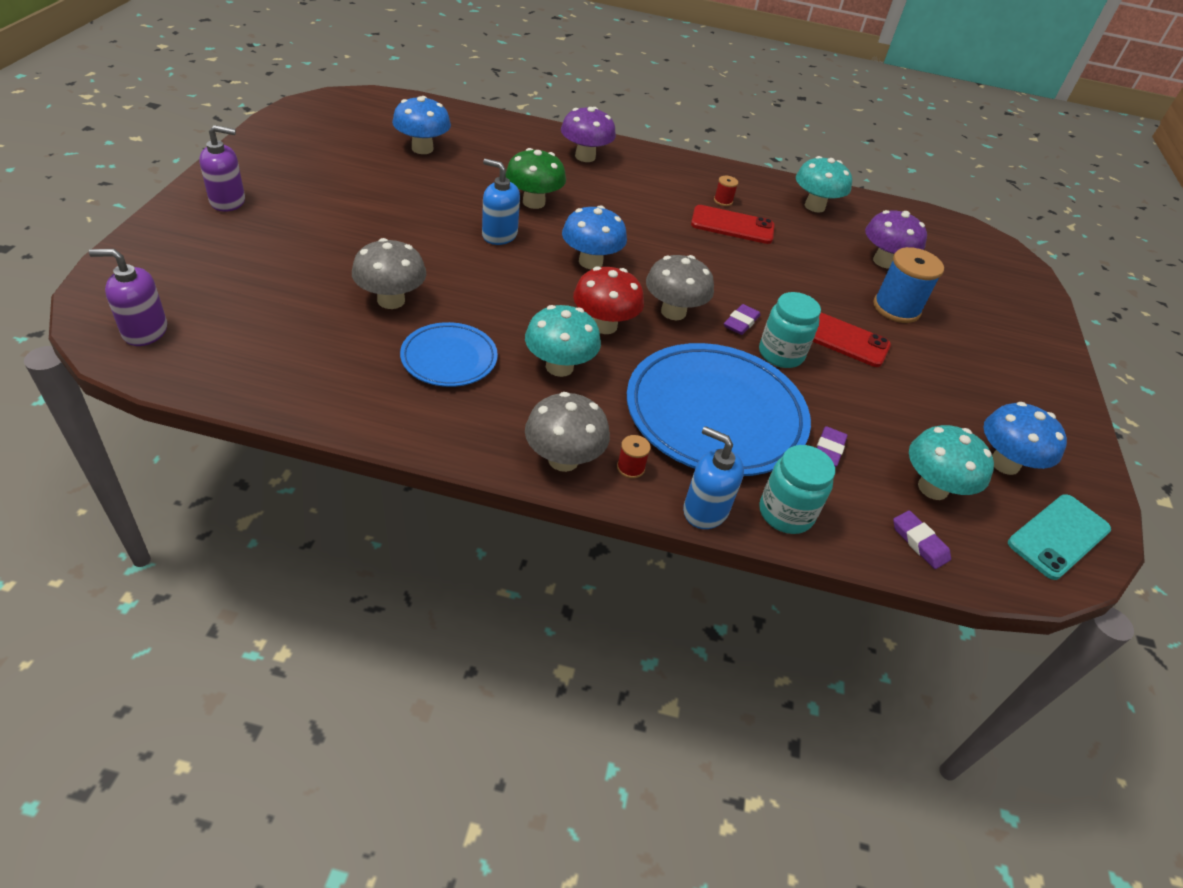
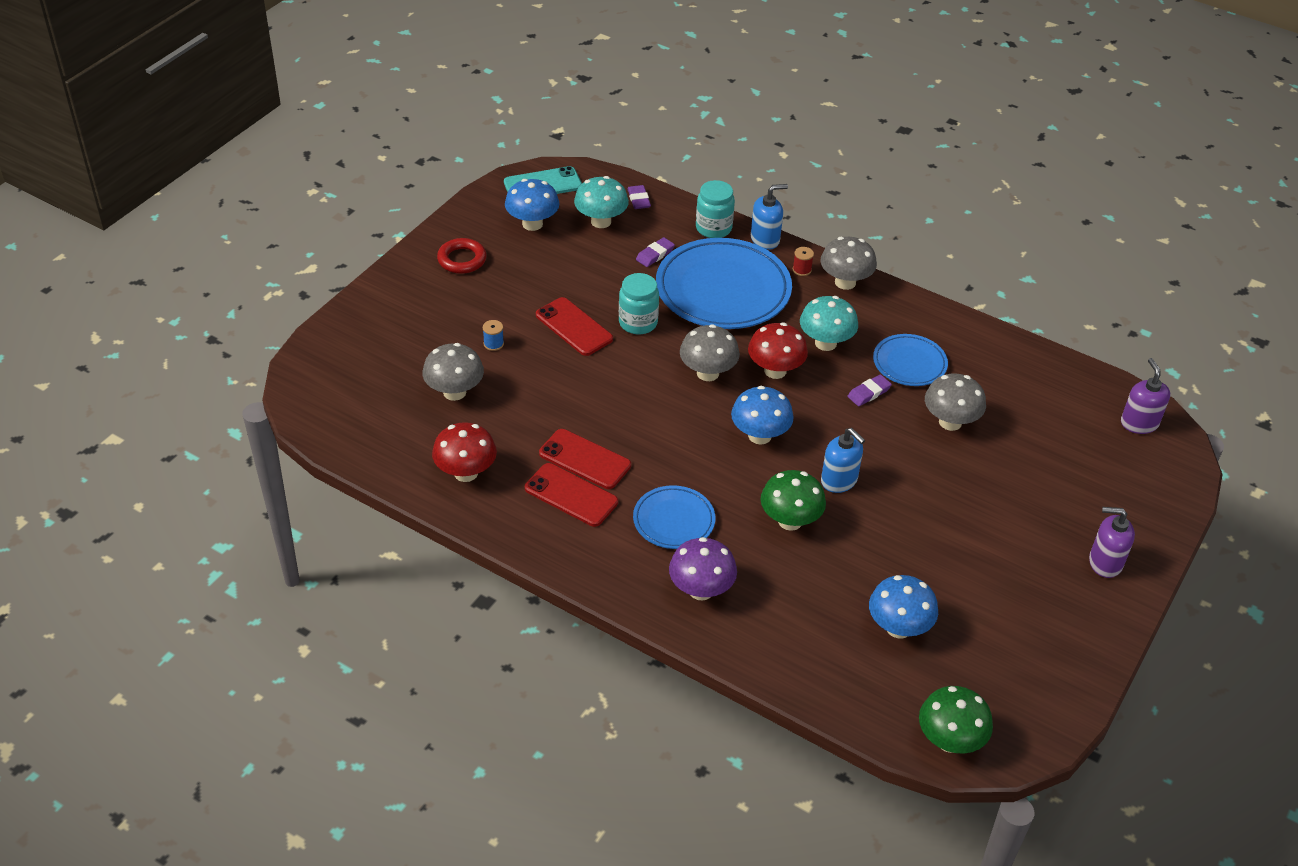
camera: 155 degrees left, 0 degrees up
purple soap dispenser [89,249,167,346] -> purple soap dispenser turned 120 degrees counterclockwise [1121,358,1170,434]
blue soap dispenser [683,426,744,529] -> blue soap dispenser turned 75 degrees counterclockwise [751,184,788,250]
red spool [714,176,738,206] -> red phone [525,463,618,527]
purple eraser [724,304,760,335] -> purple eraser moved to [847,374,892,406]
turquoise mushroom [796,156,852,213] -> red mushroom [432,422,497,482]
purple mushroom [865,210,927,268] -> grey mushroom [422,343,484,401]
blue spool [873,247,944,323] -> blue spool [483,320,504,351], size x0.46
none -> red ring [437,238,487,274]
none -> blue plate [633,485,715,549]
none -> green mushroom [919,686,993,753]

